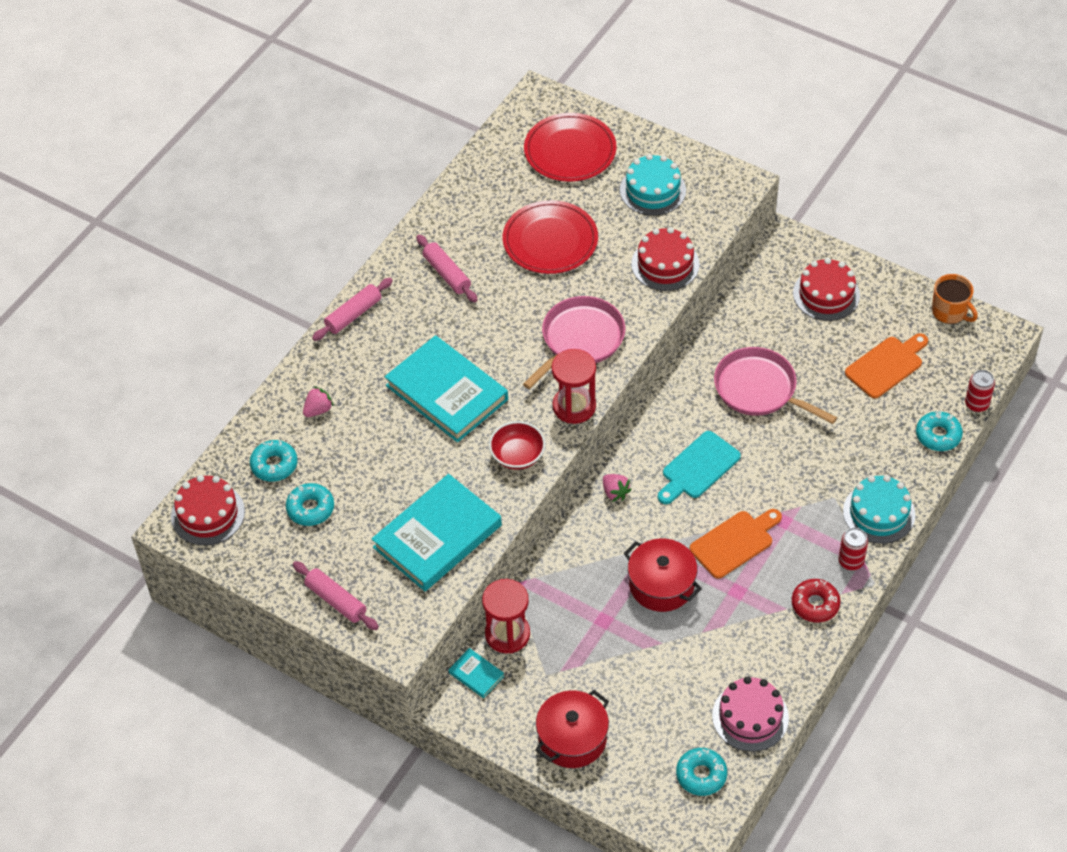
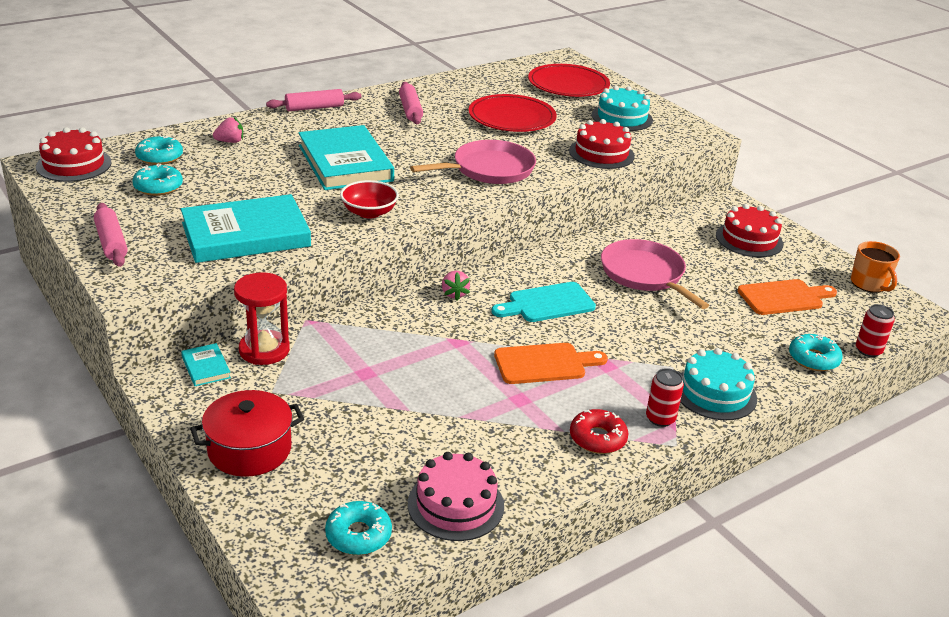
camera: 20 degrees right, 20 degrees down
red hourglass [552,349,596,424] -> none
red pot [624,538,702,612] -> none

